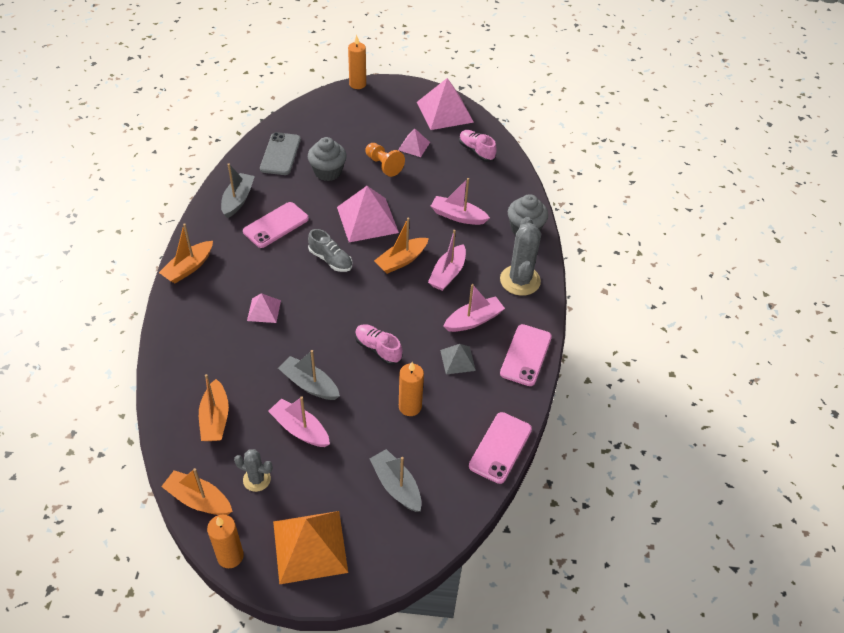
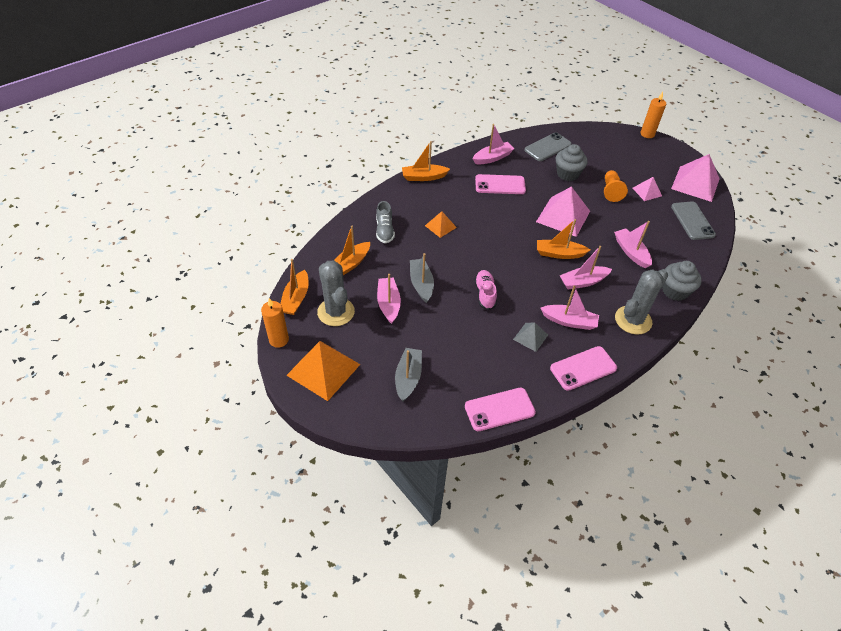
camera: 45 degrees right, 0 degrees up
orange boat [161,468,233,515] -> orange boat turned 150 degrees counterclockwise [280,259,309,315]
grey boat [221,163,255,218] -> pink boat [473,124,515,165]
grey cactus [234,449,273,492] -> grey cactus [317,261,355,326], size x1.77
pink pyramid [247,293,281,323] -> orange pyramid [425,211,457,238]
grey shoe [308,229,352,272] -> grey shoe moved to [376,201,395,243]
orange candle [399,362,424,416] -> none
pink shoe [459,130,497,162] -> grey phone [671,201,716,240]

